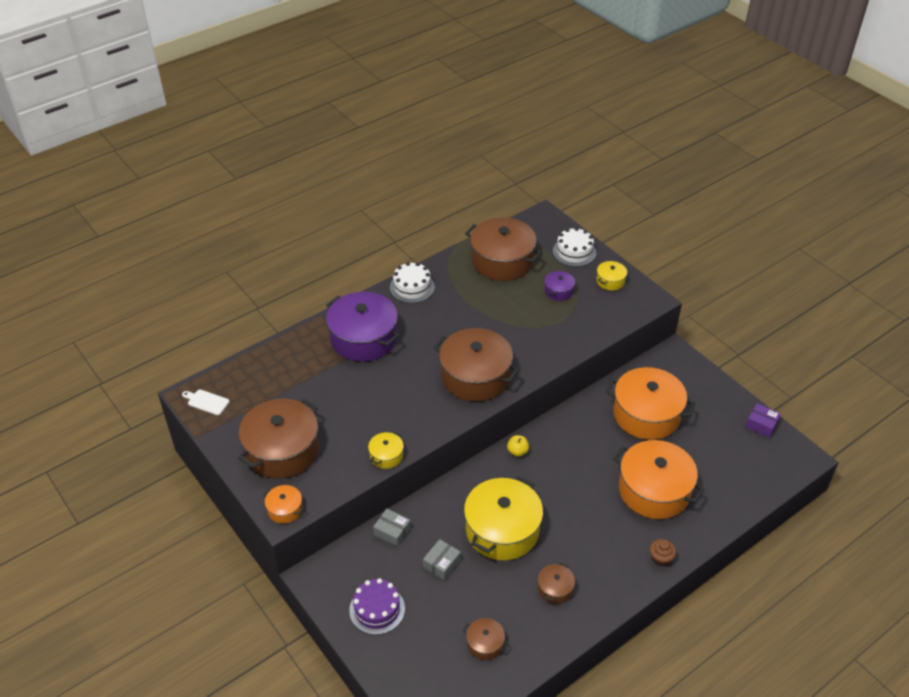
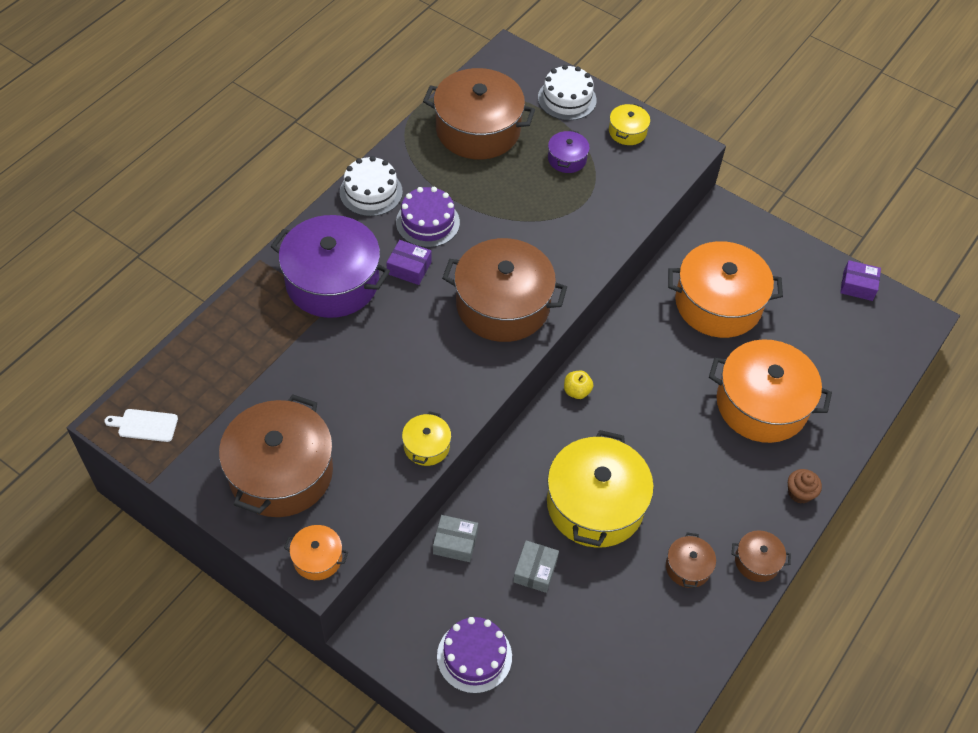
camera: 20 degrees left, 10 degrees up
brown pot [463,618,509,660] -> brown pot moved to [732,530,791,582]
none -> purple box [386,240,432,285]
none -> purple cake [396,187,460,247]

